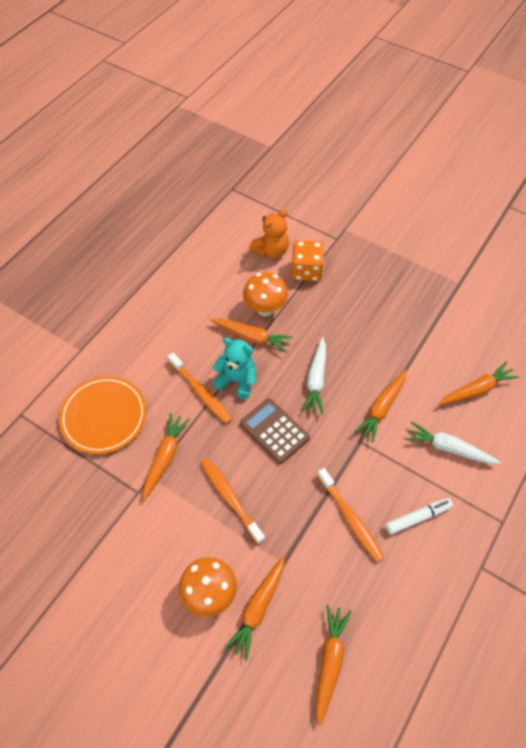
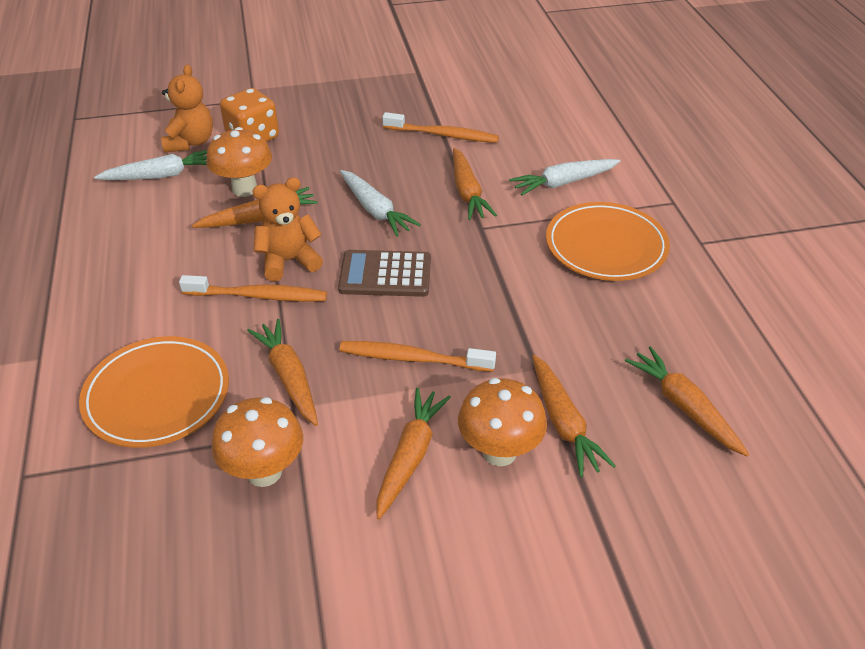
camera: 45 degrees left, 15 degrees down
turquoise teddy bear [213,338,256,399] -> orange teddy bear [252,177,323,281]
orange toothbrush [317,468,384,563] -> orange toothbrush moved to [382,112,499,143]
white marker [386,498,453,535] -> orange plate [546,202,670,281]
orange carrot [439,362,519,405] -> orange carrot moved to [376,388,451,519]
none -> white carrot [94,150,207,180]
none -> orange mushroom [211,397,303,487]

